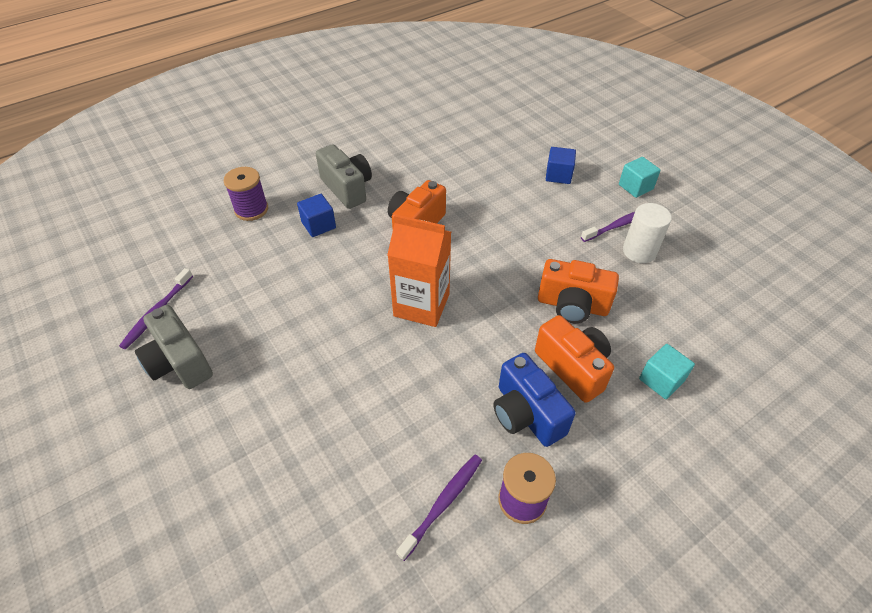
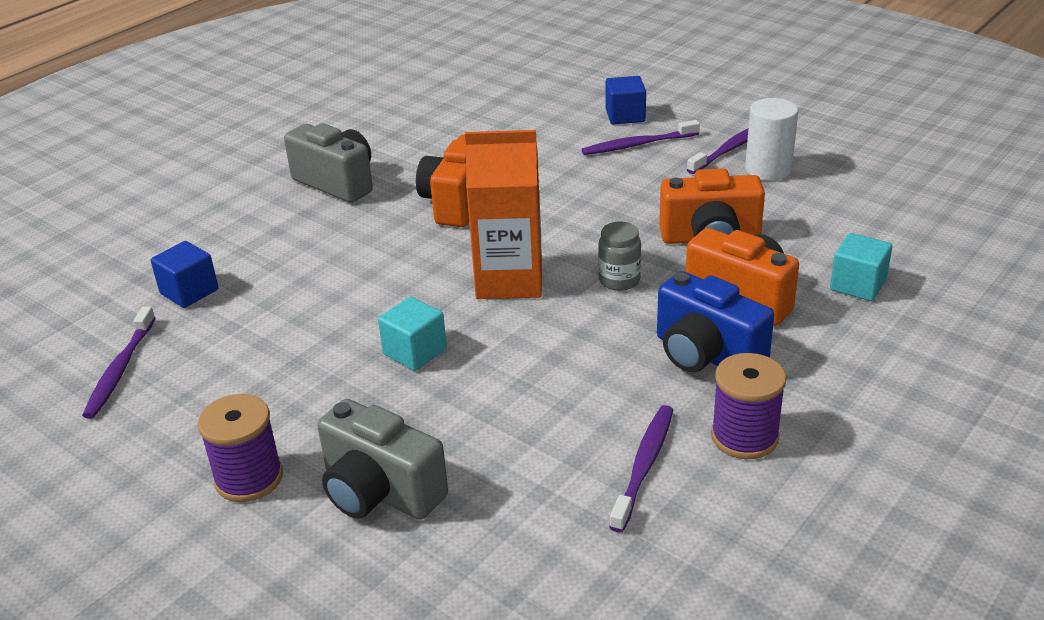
camera: 15 degrees left, 15 degrees down
grey camera [135,305,213,389] -> grey camera moved to [317,399,448,520]
purple spool [224,167,268,221] -> purple spool moved to [198,394,283,502]
blue cube [297,194,336,237] -> blue cube moved to [151,241,218,308]
turquoise cube [619,157,660,198] -> turquoise cube moved to [378,297,447,371]
none -> purple toothbrush [582,120,700,155]
none -> grey jar [598,222,641,291]

